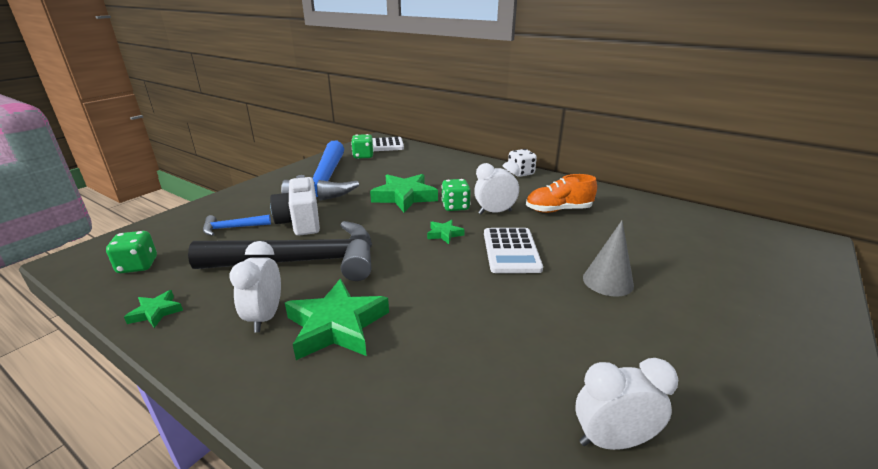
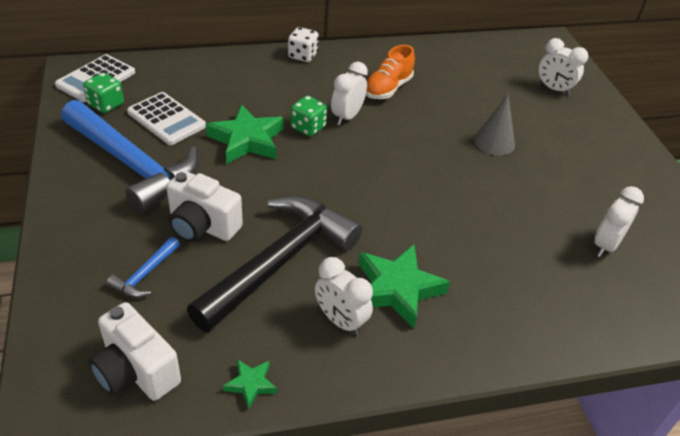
camera: 50 degrees left, 15 degrees up
green dice [106,231,157,273] -> white camera [89,302,181,401]
green star [427,220,465,244] -> none
white calculator [484,228,543,273] -> white calculator moved to [127,92,206,145]
none -> white clock [539,38,588,95]

